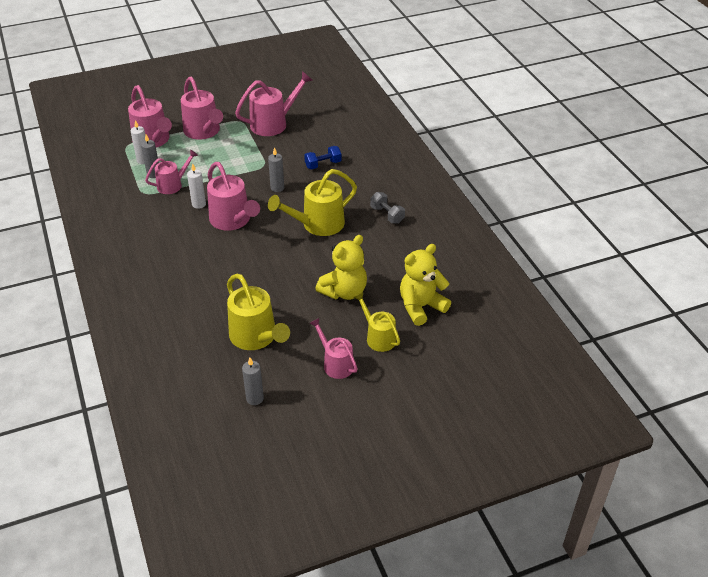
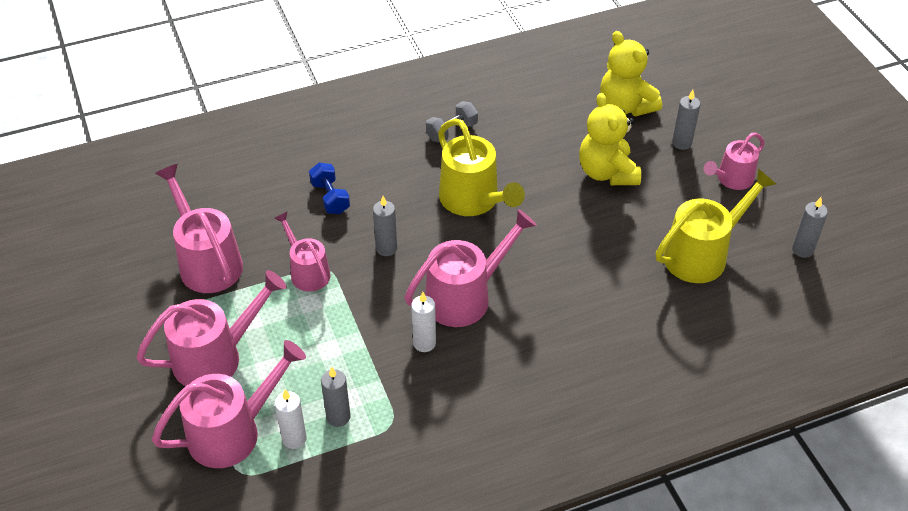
camera: 90 degrees left, 5 degrees up
pink watering can [145,149,198,194] -> pink watering can moved to [275,211,330,291]
yellow teddy bear [316,235,367,300] -> yellow teddy bear turned 150 degrees counterclockwise [579,93,641,185]
yellow watering can [354,293,400,352] -> grey candle [672,90,701,150]

